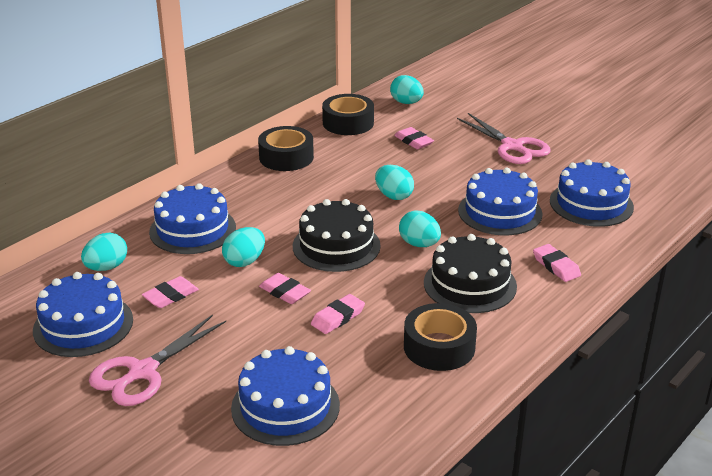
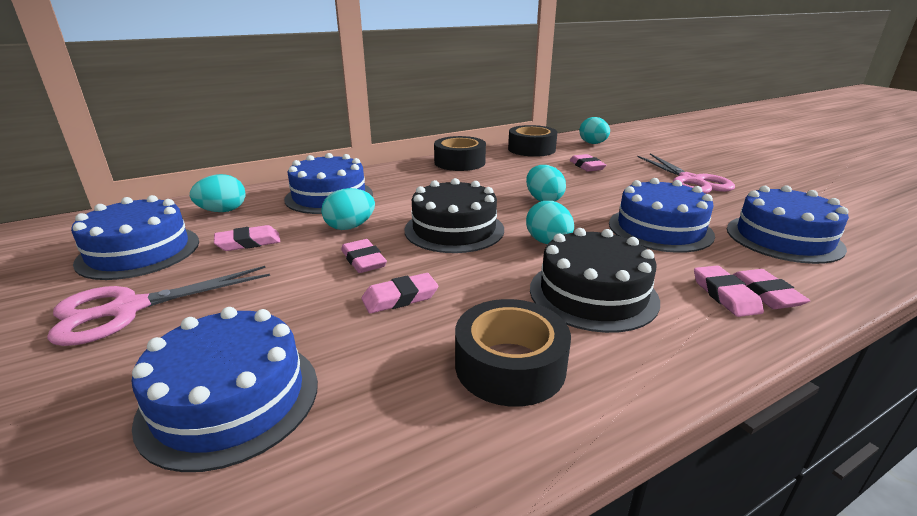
camera: 20 degrees right, 5 degrees down
none -> pink eraser [733,269,811,309]

